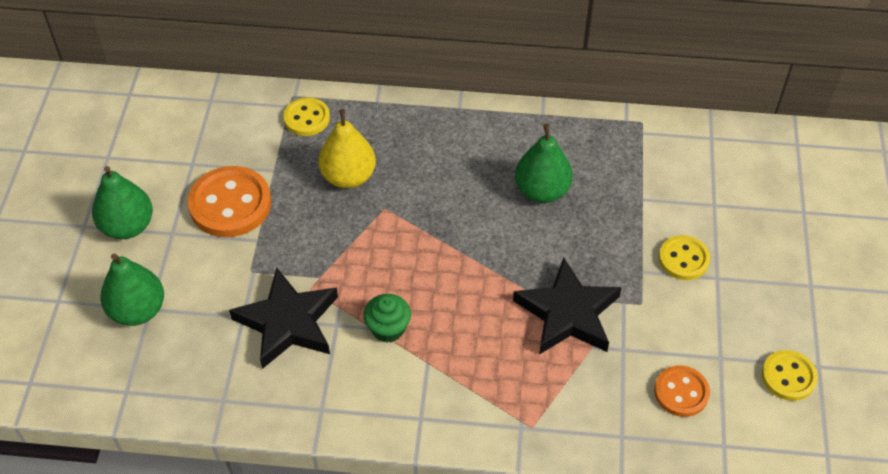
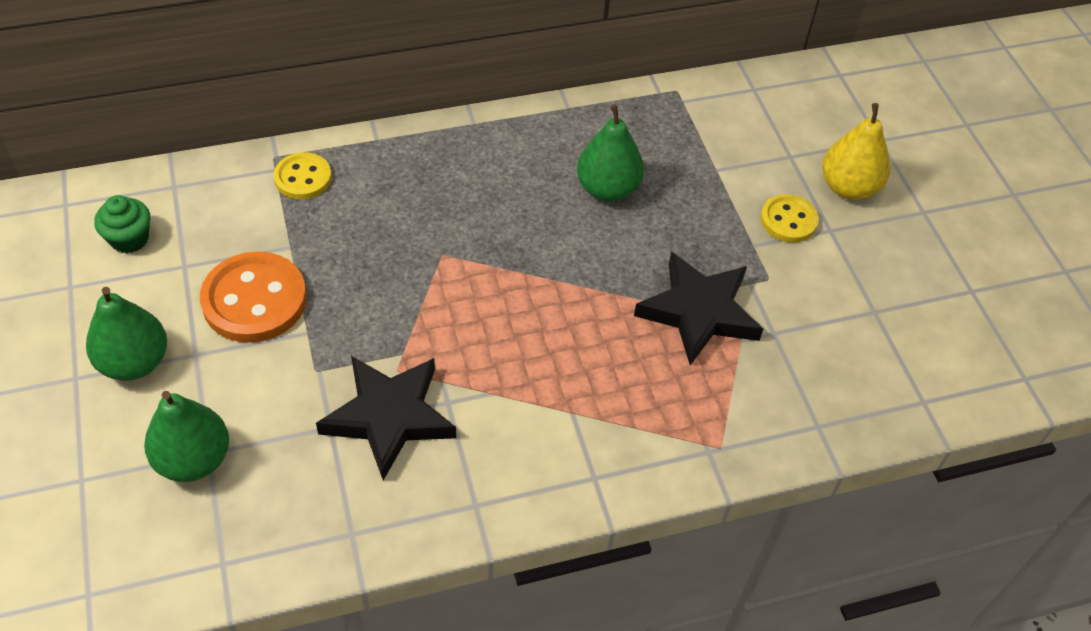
camera: 25 degrees left, 0 degrees up
yellow pear [319,109,376,188] -> yellow pear moved to [822,103,890,200]
green cupcake [363,294,411,342] -> green cupcake moved to [94,195,150,253]
orange button [654,365,710,417] -> none
yellow button [762,350,818,401] -> none

